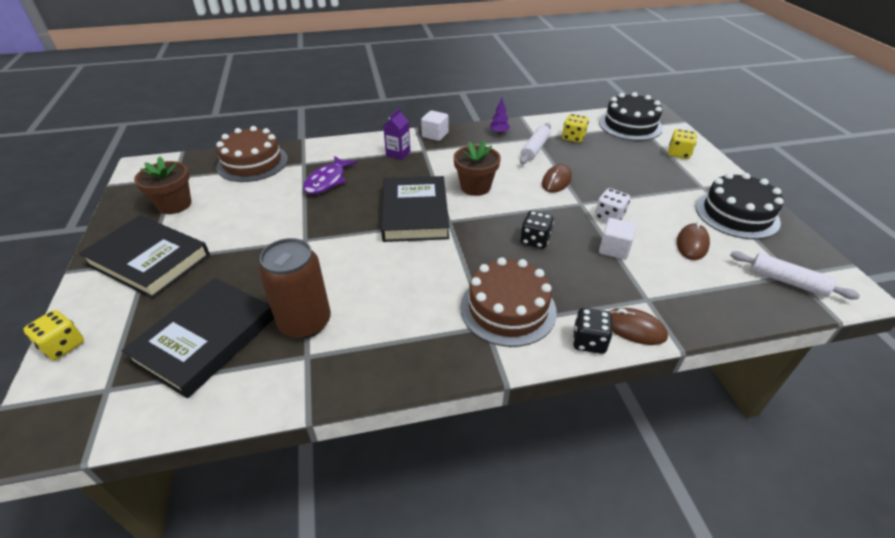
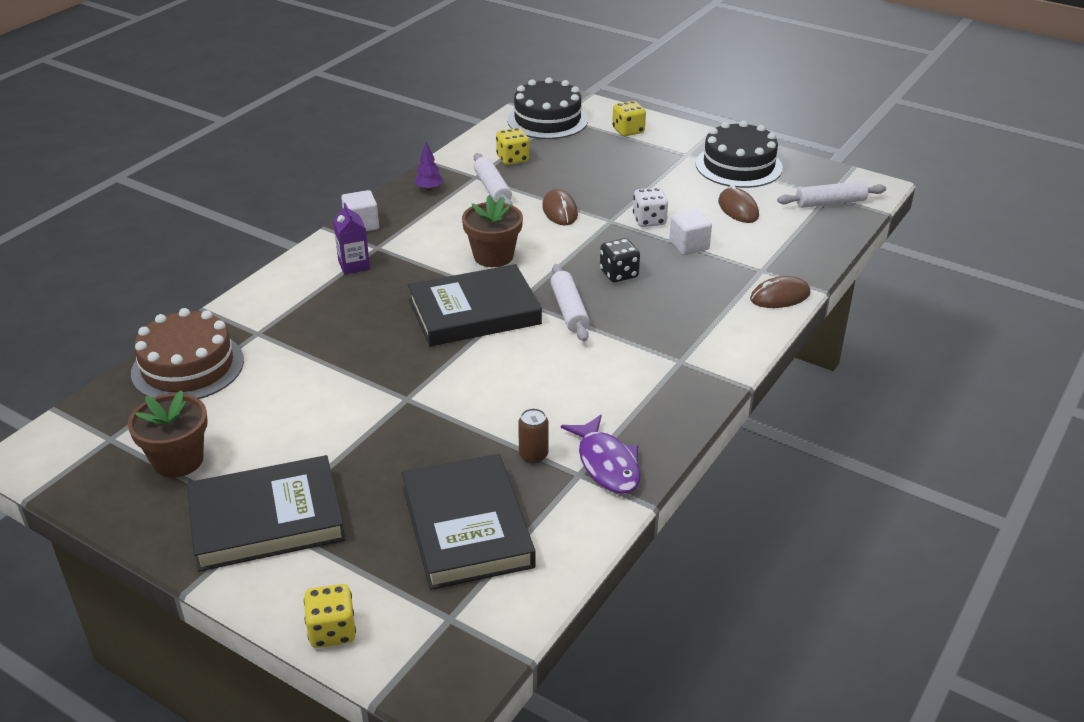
camera: 45 degrees left, 5 degrees down
brown can [258,238,331,339] -> brown can [518,408,549,463], size x0.46
purple fish [303,156,357,194] -> purple fish moved to [561,415,641,494]
black book [381,176,449,242] -> black book turned 60 degrees counterclockwise [408,264,542,346]
brown cake [460,257,557,347] -> none
black dice [573,308,613,354] -> none
none -> white rolling pin [550,264,590,342]

